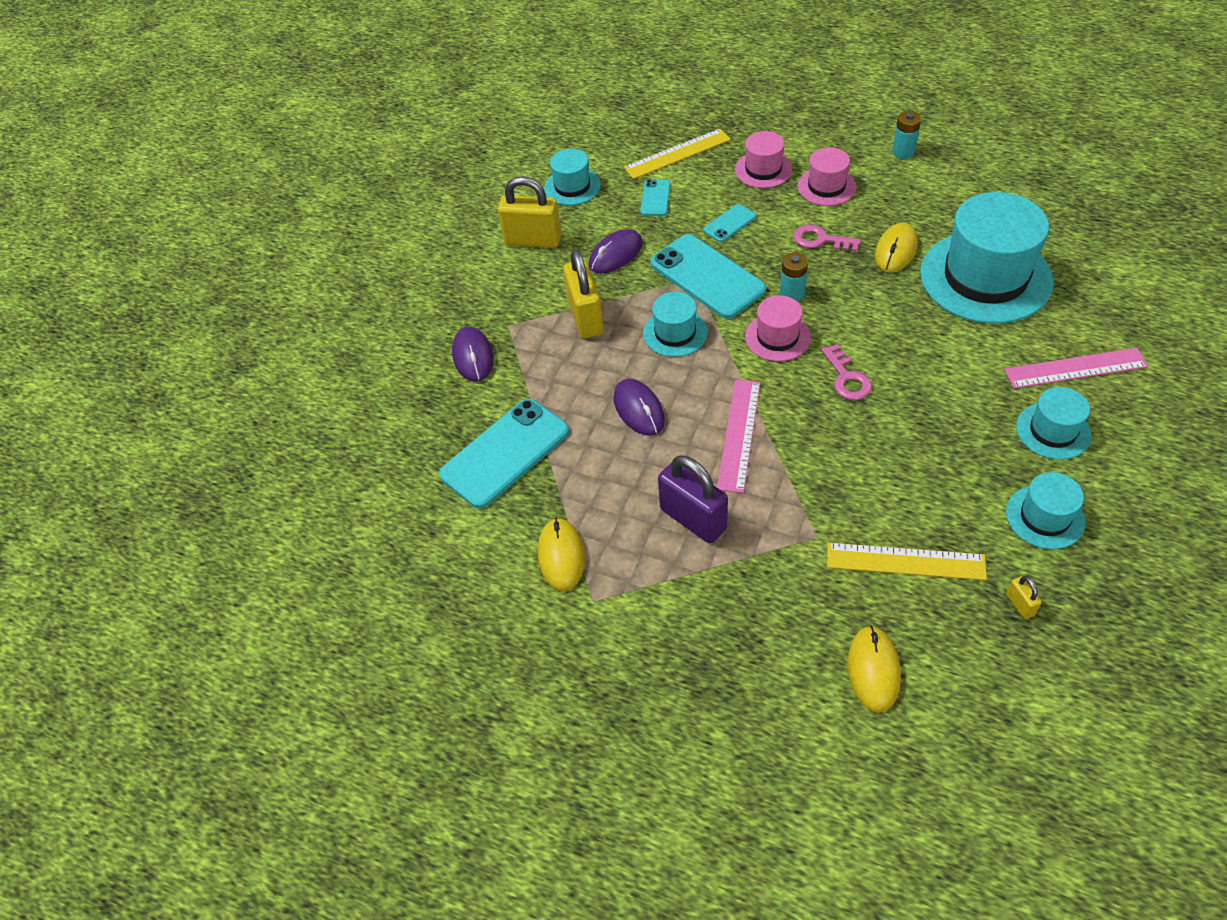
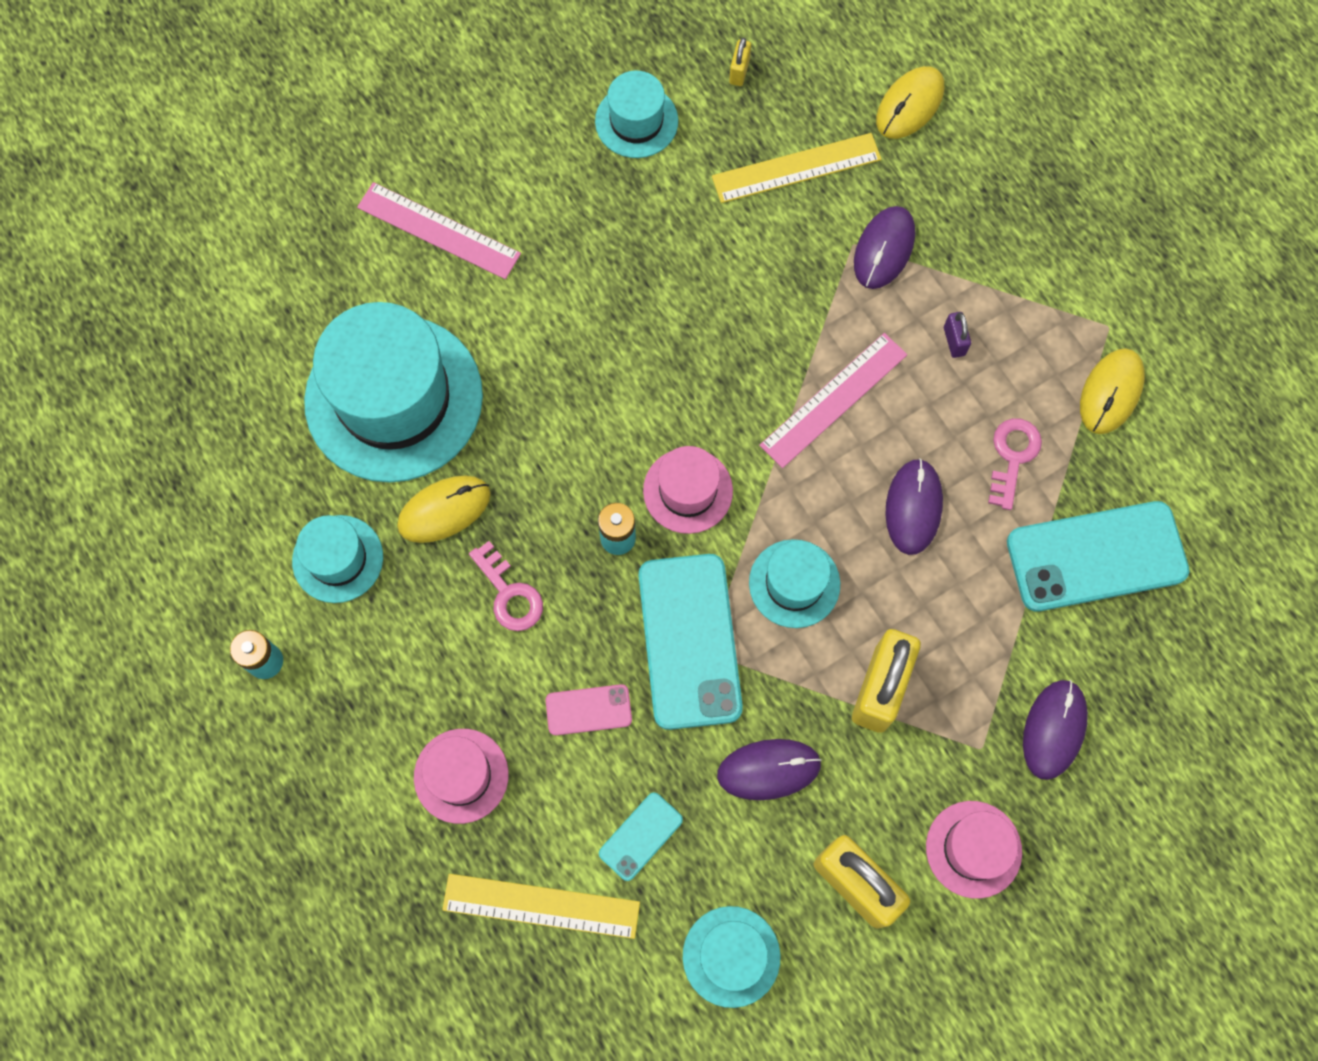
camera: 150 degrees left, 20 degrees up
purple padlock [658,455,728,543] -> purple padlock [944,312,971,358], size x0.44
turquoise phone [703,204,756,242] -> pink phone [546,684,632,735]
pink hat [797,147,857,206] -> pink hat moved to [926,801,1022,899]
pink key [821,344,872,400] -> pink key moved to [988,418,1042,510]
yellow ruler [827,543,987,580] -> yellow ruler turned 60 degrees counterclockwise [712,133,882,203]
turquoise hat [1016,387,1091,460] -> turquoise hat moved to [292,515,383,603]
none -> purple mouse [854,206,915,289]

